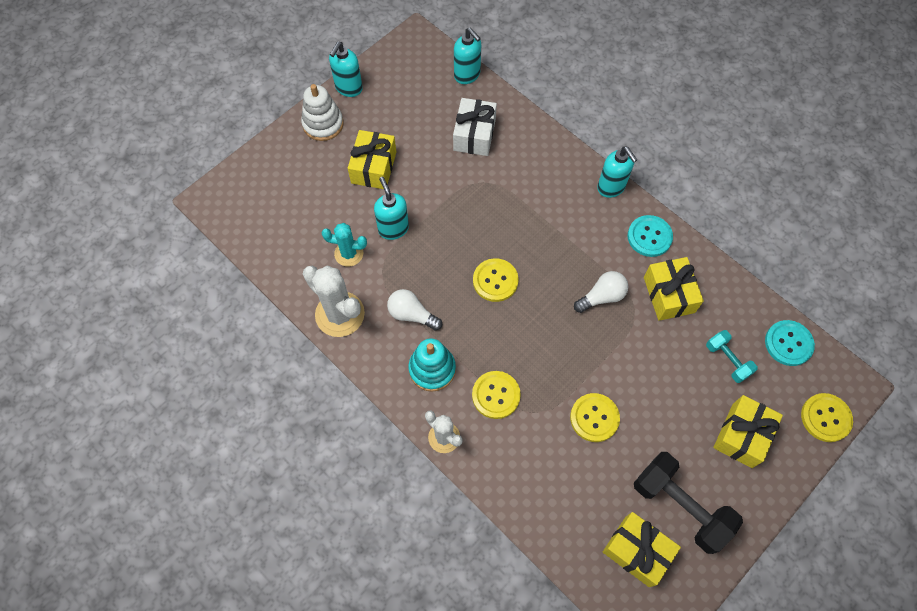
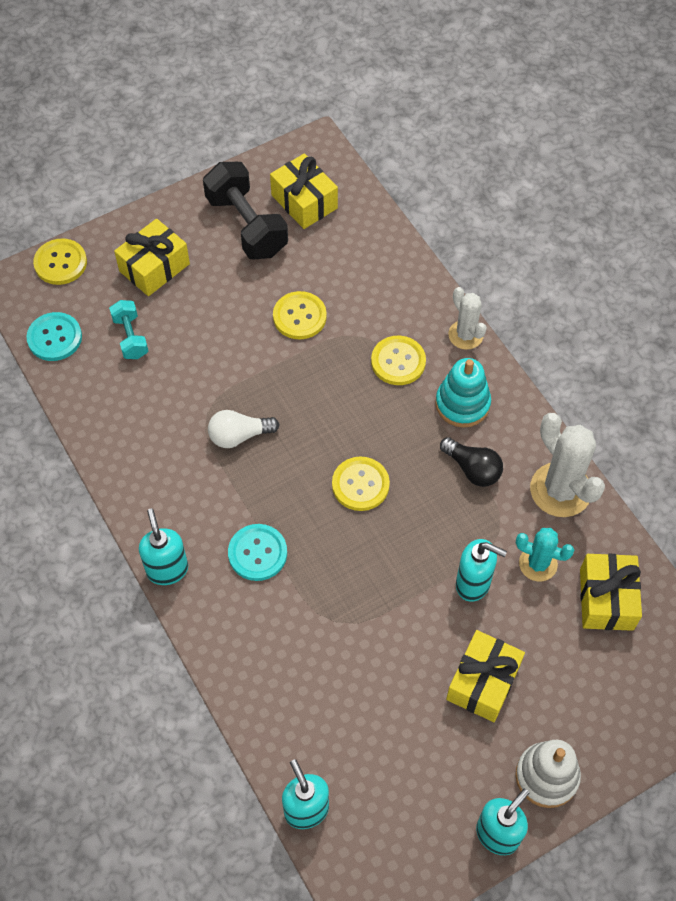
camera: 165 degrees left, 5 degrees down
turquoise soap dispenser [374,176,409,240] -> turquoise soap dispenser turned 60 degrees counterclockwise [456,539,507,602]
white light bulb [387,289,442,331] -> black light bulb [440,437,503,487]
white gift [453,98,497,156] -> none
turquoise button [628,215,673,257] -> turquoise button moved to [228,524,287,581]
yellow gift [644,257,704,321] -> yellow gift moved to [580,554,642,631]

